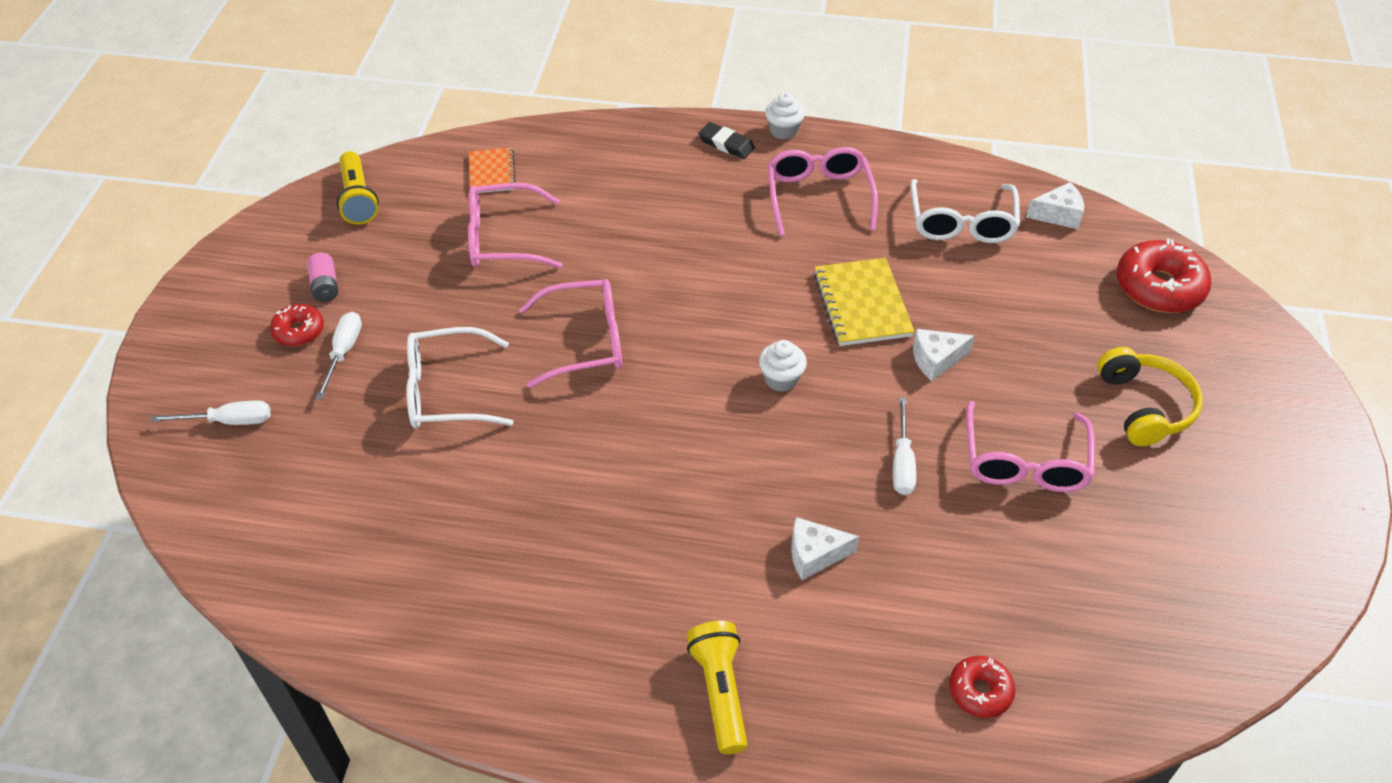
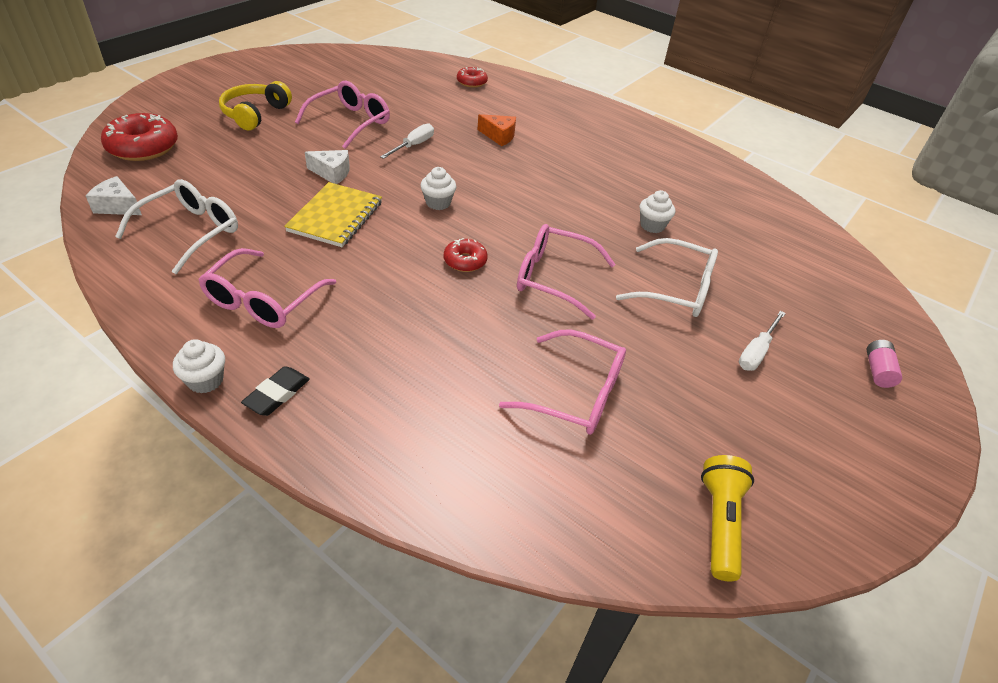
camera: 155 degrees left, 5 degrees down
white screwdriver [151,400,271,425] -> none
red donut [270,304,324,346] -> red donut moved to [444,238,488,272]
pink battery [307,253,338,302] -> pink battery moved to [866,340,902,388]
orange notebook [469,148,516,193] -> none
yellow flashlight [687,621,747,754] -> none
black eraser [698,122,755,159] -> black eraser turned 60 degrees clockwise [241,366,310,416]
white cheese [791,517,859,580] -> orange cheese [478,114,516,146]
none -> white cupcake [640,190,675,233]

